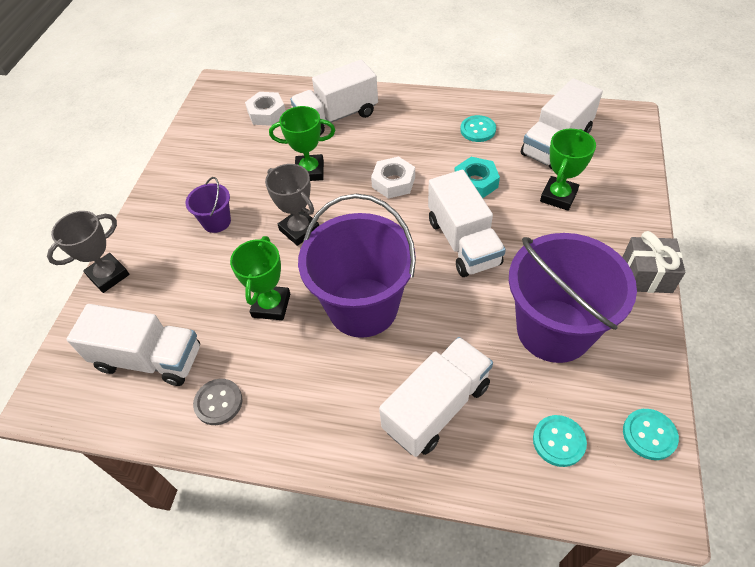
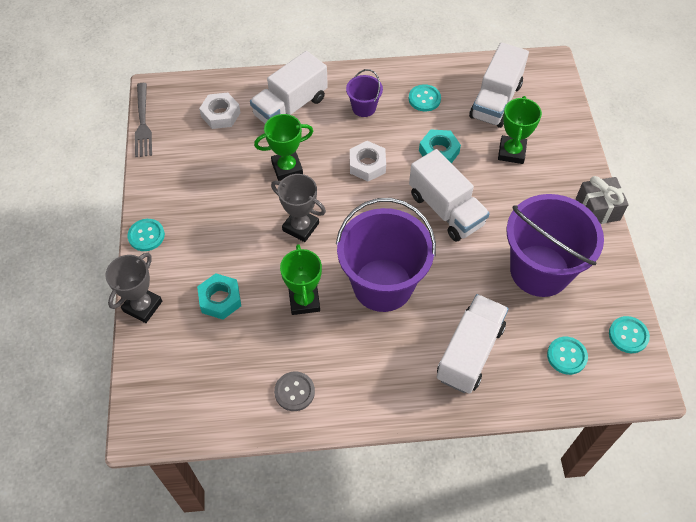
camera: 20 degrees left, 5 degrees up
white truck [66,304,200,386] -> none
purple bucket [186,177,231,233] -> purple bucket moved to [346,69,383,117]
none -> turquoise button [127,219,165,251]
none -> grey fork [135,83,152,157]
none -> turquoise nut [197,273,241,320]

